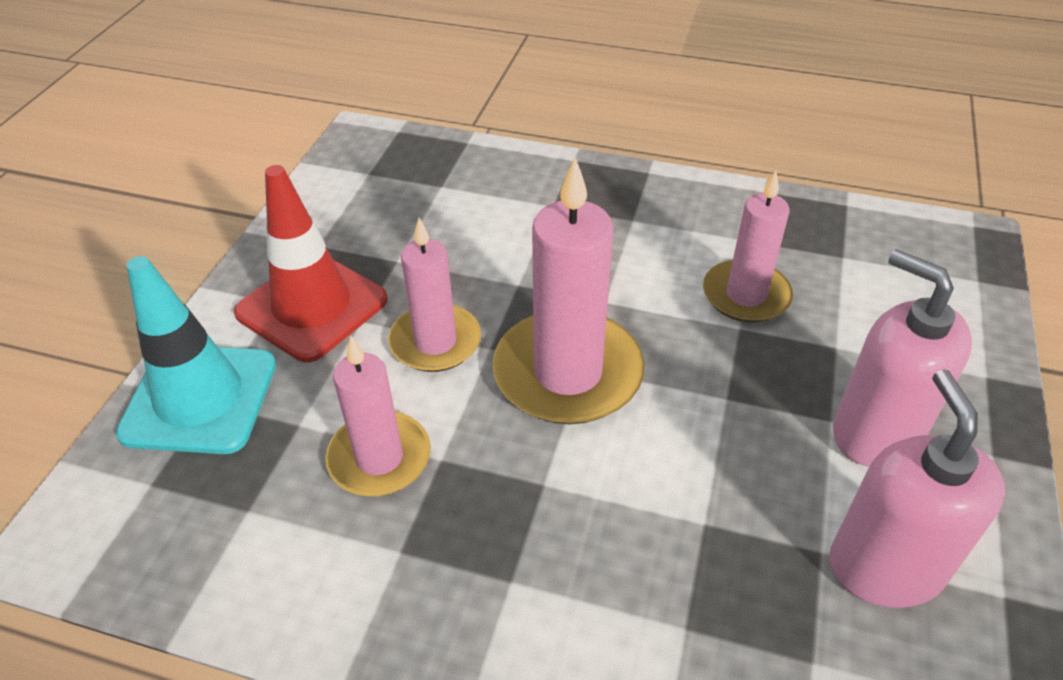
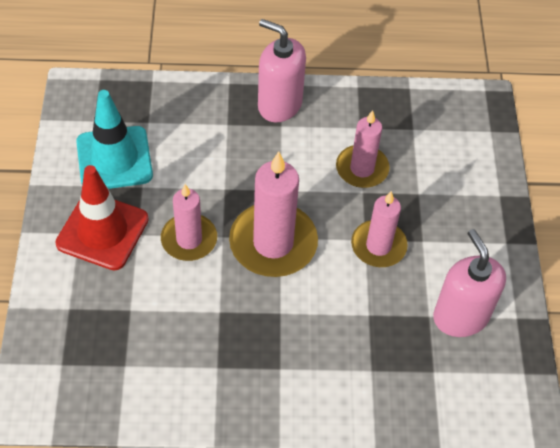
camera: 20 degrees left, 10 degrees up
turquoise traffic cone [115,256,276,454] -> turquoise traffic cone moved to [76,90,153,189]
pink candle [326,336,431,496] -> pink candle moved to [351,191,408,267]
pink soap dispenser [833,249,972,467] -> pink soap dispenser moved to [258,19,306,122]

